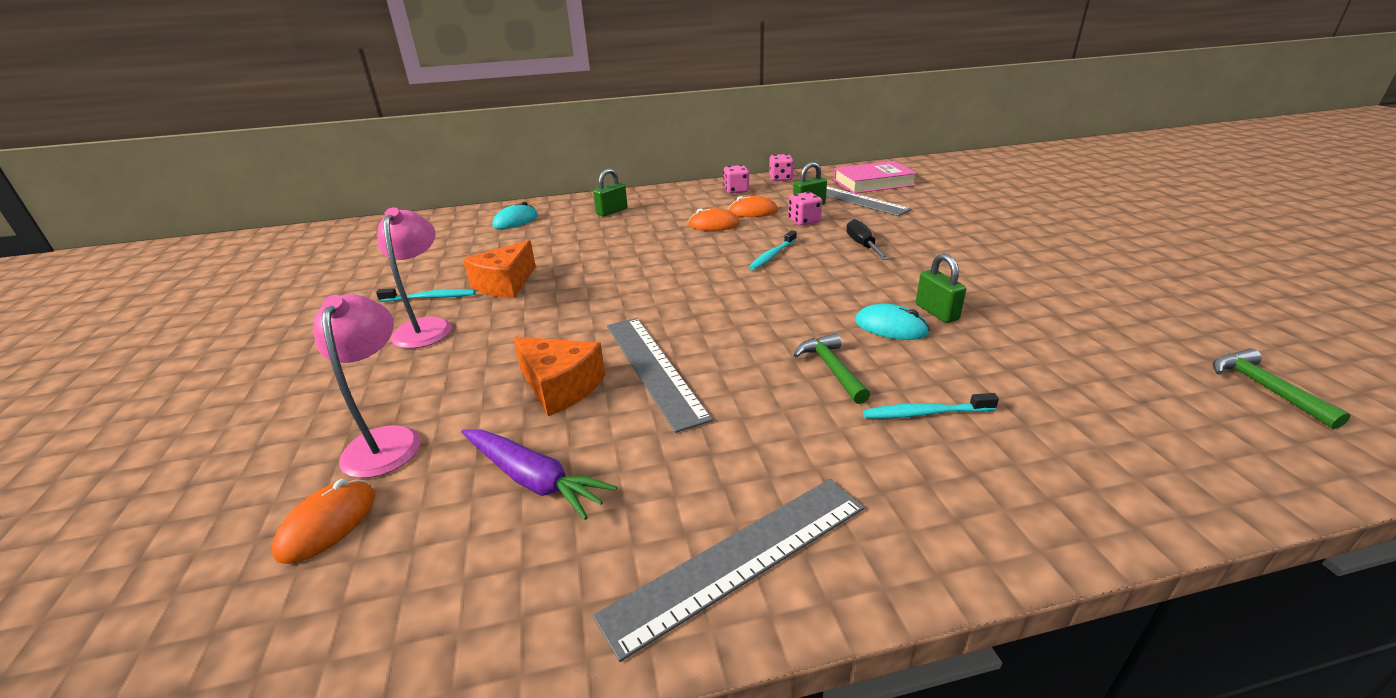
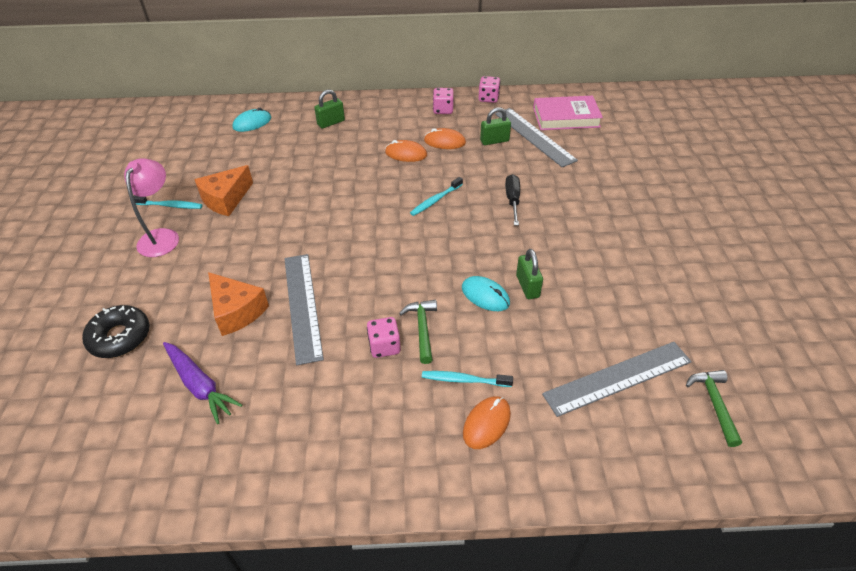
camera: 10 degrees right, 15 degrees up
orange mouse [272,479,375,564] -> orange mouse moved to [463,396,511,449]
pink lamp [313,294,421,478] -> black donut [82,305,150,358]
grey ruler [593,479,865,662] -> grey ruler moved to [542,342,692,417]
pink dice [788,192,822,226] -> pink dice moved to [367,317,401,358]

